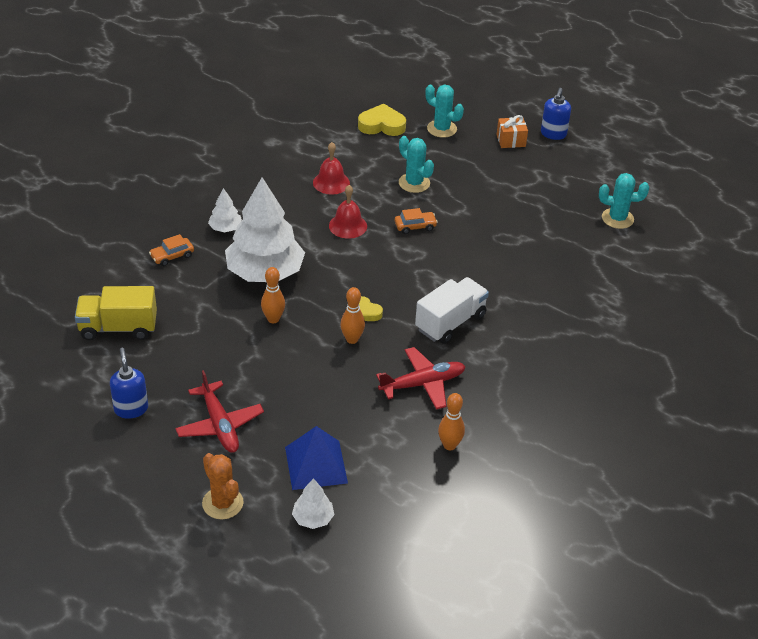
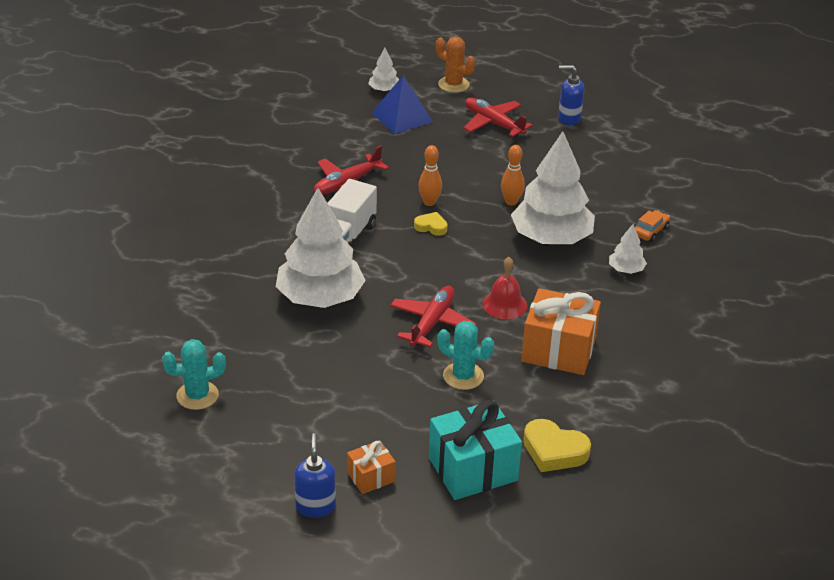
camera: 160 degrees right, 5 degrees down
yellow truck [75,286,157,340] -> none
blue soap dispenser [110,348,148,419] -> blue soap dispenser turned 135 degrees clockwise [558,65,584,125]
red bell [313,142,350,195] -> orange gift [521,288,601,375]
yellow heart [358,104,406,136] -> yellow heart turned 45 degrees clockwise [523,419,591,472]
orange car [395,208,438,234] -> red plane [390,286,477,348]
turquoise cactus [426,85,464,138] -> turquoise gift [429,400,522,500]
orange bowling pin [438,393,465,450] -> none
none -> white tree [276,188,366,308]

